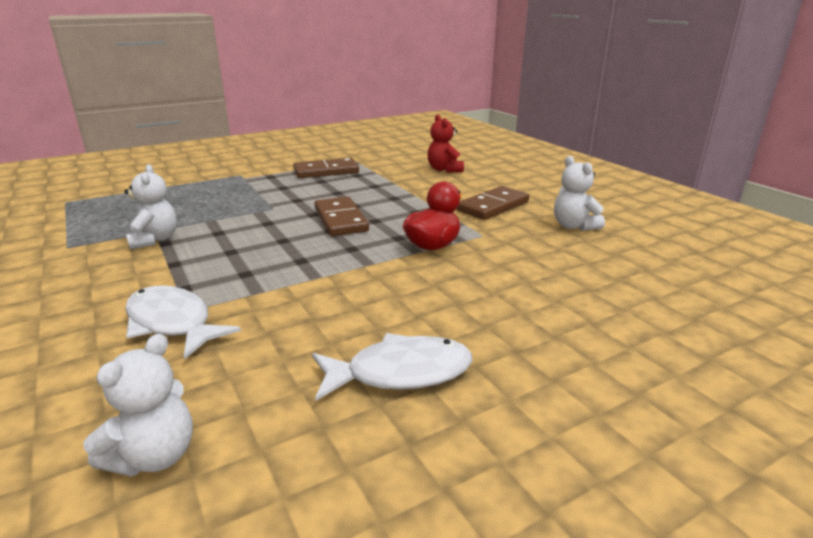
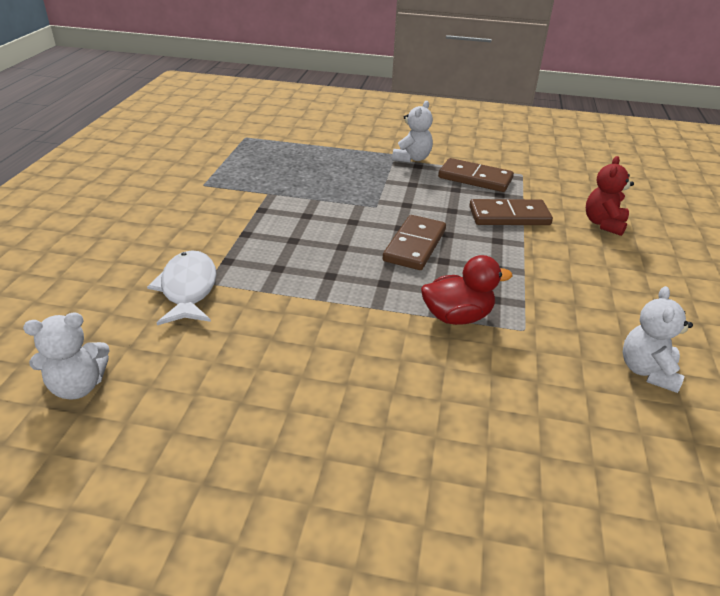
camera: 40 degrees right, 10 degrees up
white teddy bear [124,164,177,249] -> white teddy bear moved to [392,101,433,163]
white fish [312,333,472,401] -> none
brown domino [457,186,529,220] -> brown domino moved to [469,199,553,225]

